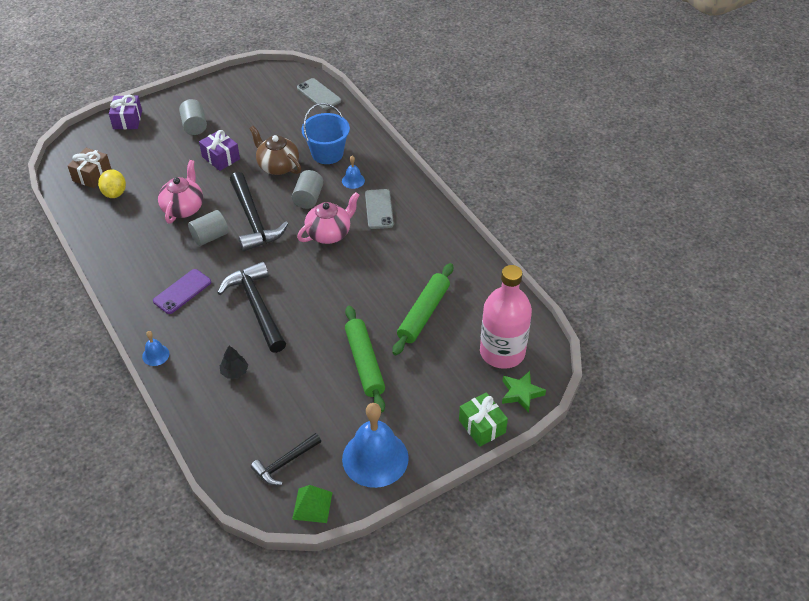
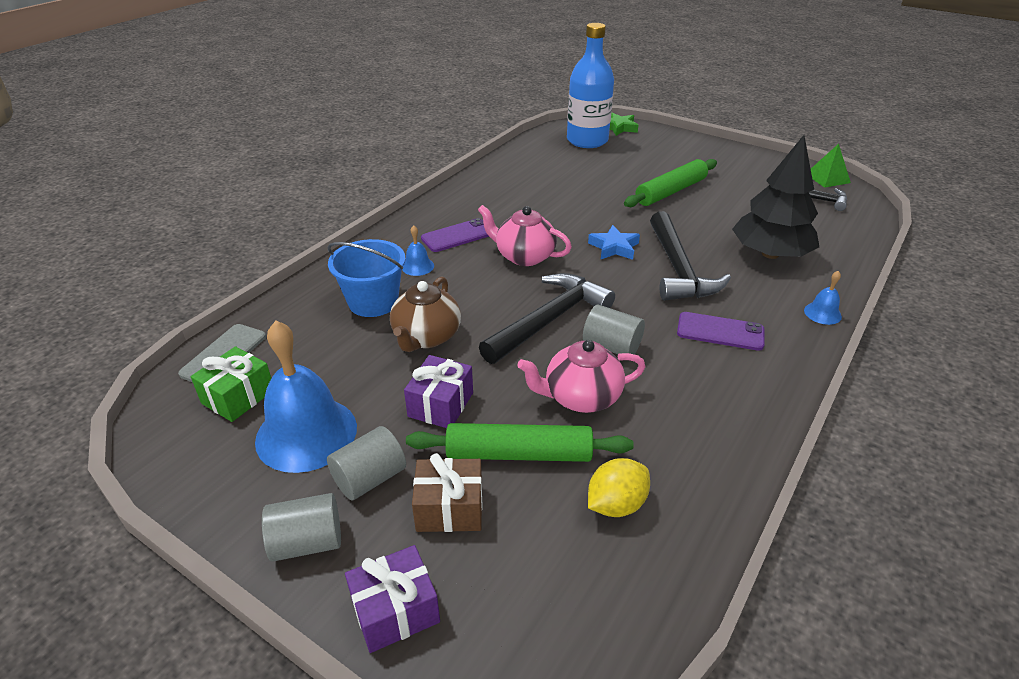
camera: 115 degrees left, 10 degrees down
brown gift [68,148,111,188] -> brown gift moved to [412,453,482,532]
black hammer [217,261,286,353] -> black hammer turned 45 degrees counterclockwise [650,211,731,301]
black tree [220,346,248,378] -> black tree [732,135,819,259], size x2.46
grey cylinder [292,170,324,209] -> grey cylinder moved to [262,493,341,562]
blue bell [342,403,409,488] -> blue bell moved to [255,321,357,473]
grey phone [365,189,394,229] -> purple phone [421,218,489,252]
green rolling pin [392,263,453,356] -> green rolling pin moved to [406,423,634,462]
green gift [459,392,508,447] -> green gift moved to [191,346,271,422]
pink bottle [480,265,532,369] -> blue bottle [567,23,614,148]
none -> blue star [588,225,640,260]

